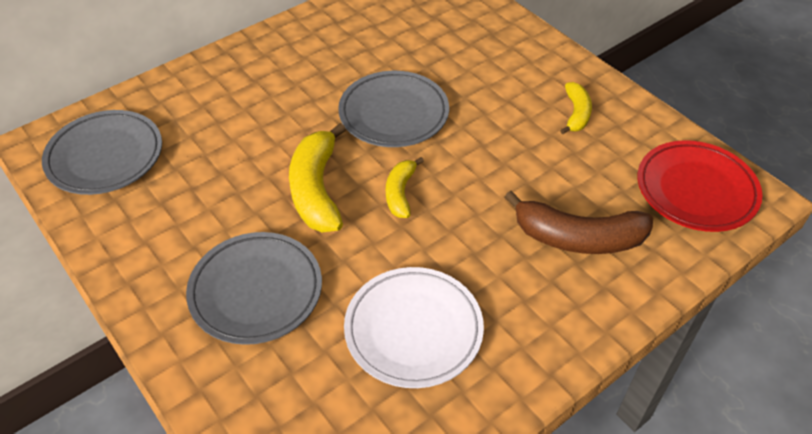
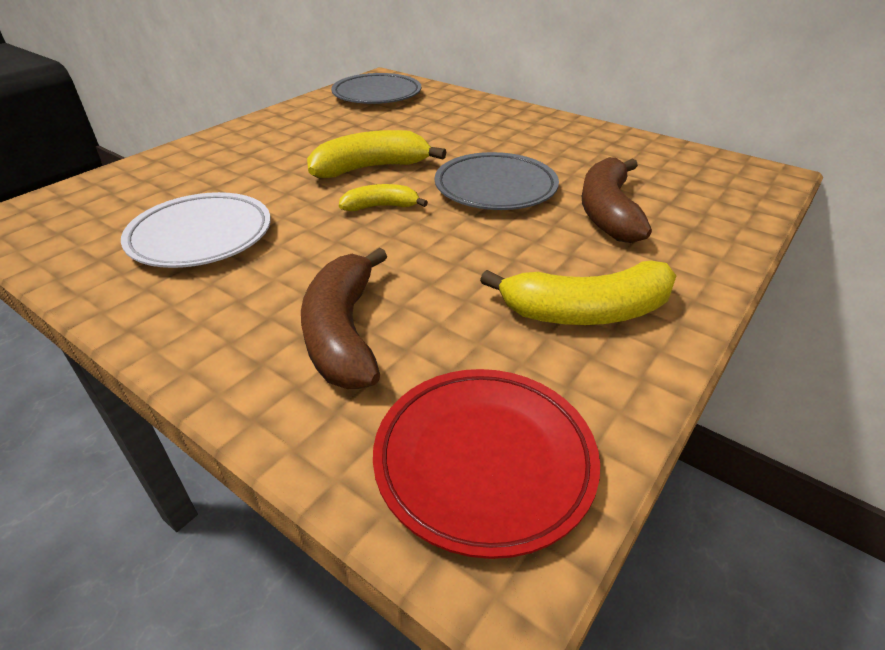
camera: 75 degrees right, 10 degrees down
grey plate [186,232,322,345] -> none
yellow banana [560,82,592,134] -> yellow banana [480,261,676,325], size x1.75
none -> brown banana [582,157,652,243]

